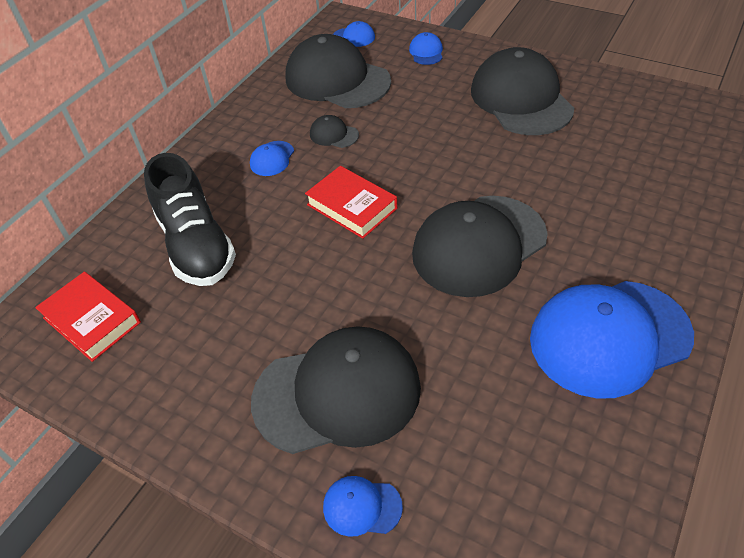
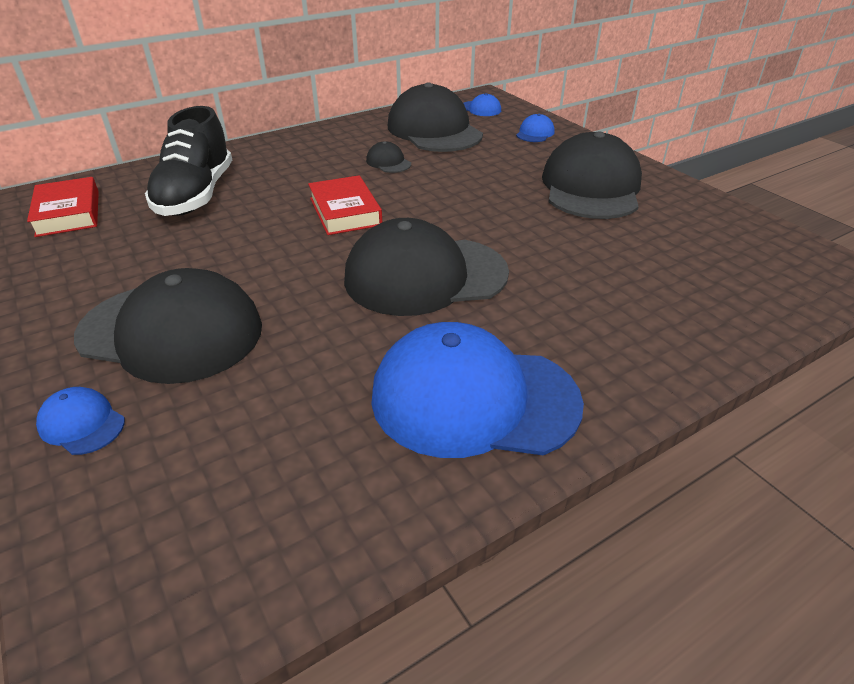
camera: 25 degrees right, 10 degrees down
blue cap [250,141,294,176] -> none

